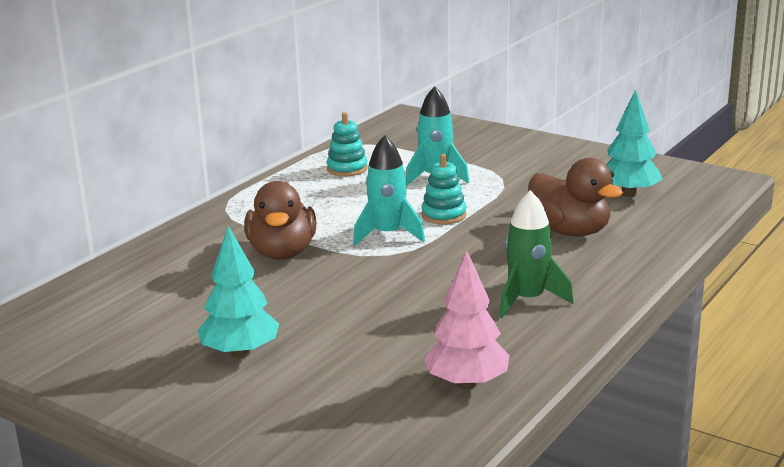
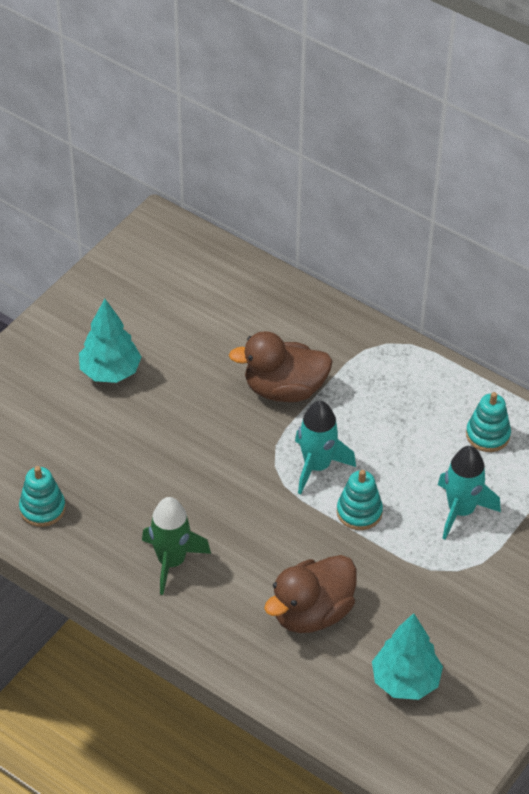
camera: 90 degrees right, 25 degrees up
pink tree [424,250,510,389] -> turquoise stacking toy [19,466,66,527]

